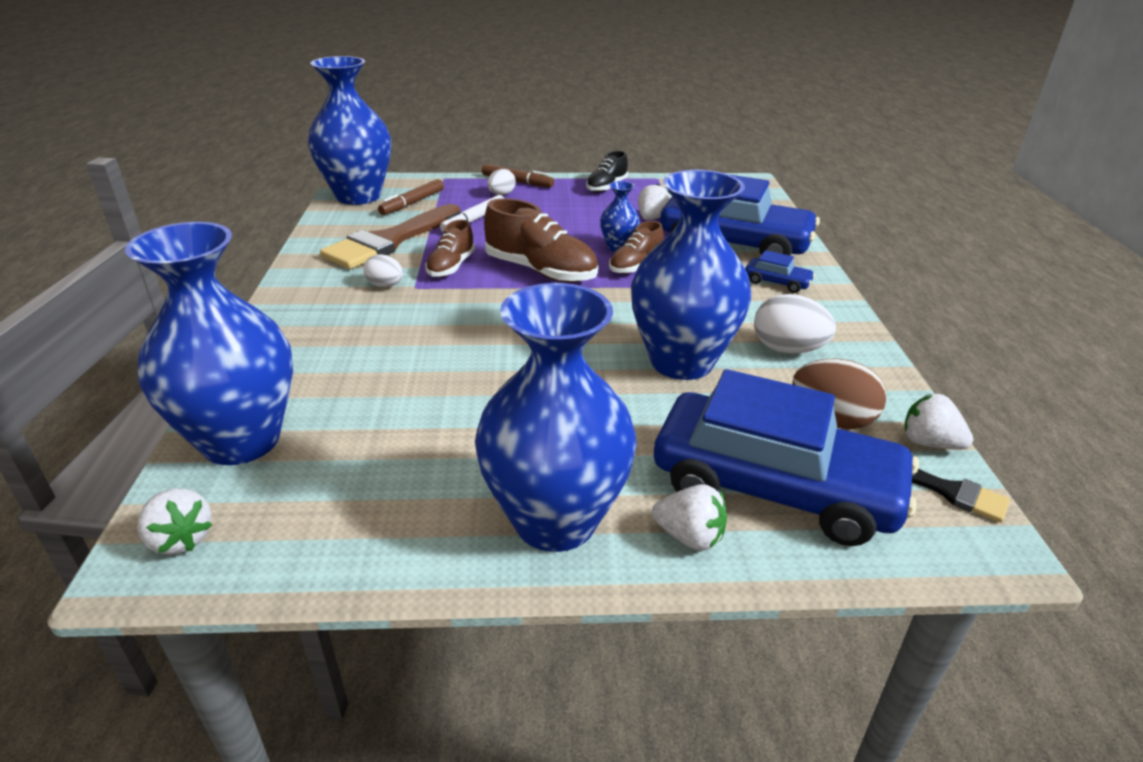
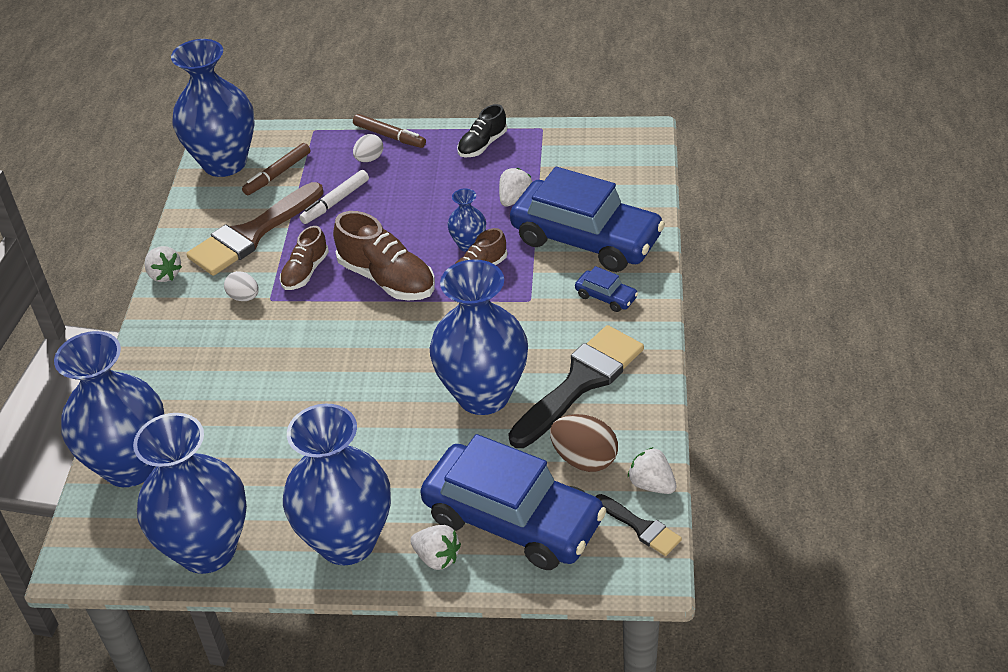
camera: 10 degrees right, 10 degrees up
white strawberry [137,488,212,555] -> white strawberry moved to [145,246,182,282]
white egg [754,294,836,354] -> black brush [508,325,644,448]
none -> blue vase [133,413,247,574]

